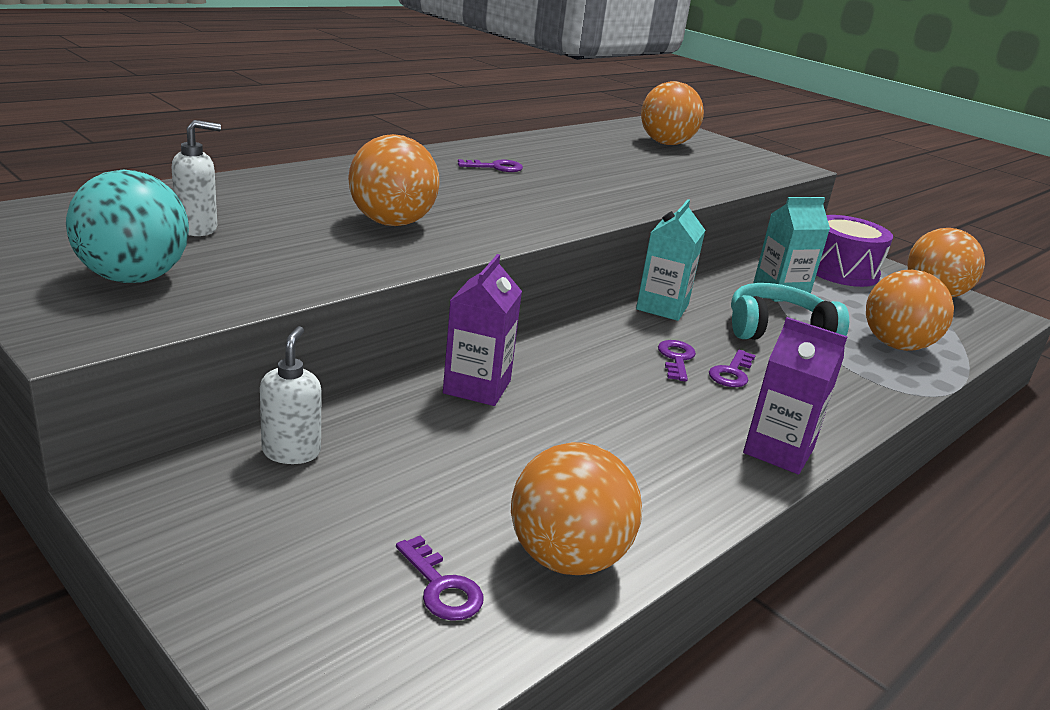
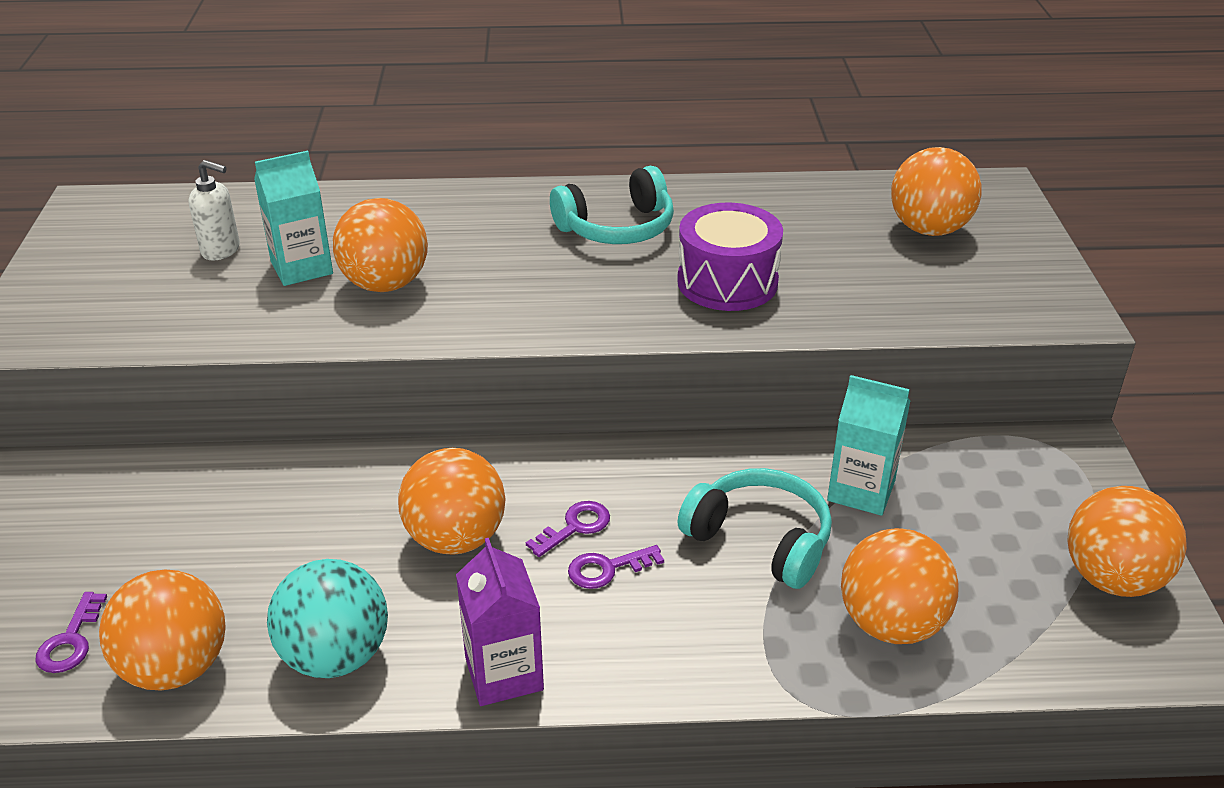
camera: 45 degrees right, 10 degrees up
turquoise ball [66,170,189,283] -> turquoise ball moved to [267,559,388,678]
white soap dispenser [260,326,322,464] -> none
purple carton [443,254,522,406] -> none
purple key [458,159,523,172] -> turquoise headphones [550,166,674,244]
turquoise carton [636,199,705,321] -> turquoise carton moved to [254,151,333,286]
purple drum [816,215,893,287] -> purple drum moved to [677,203,783,311]
none -> orange ball [398,448,506,554]

